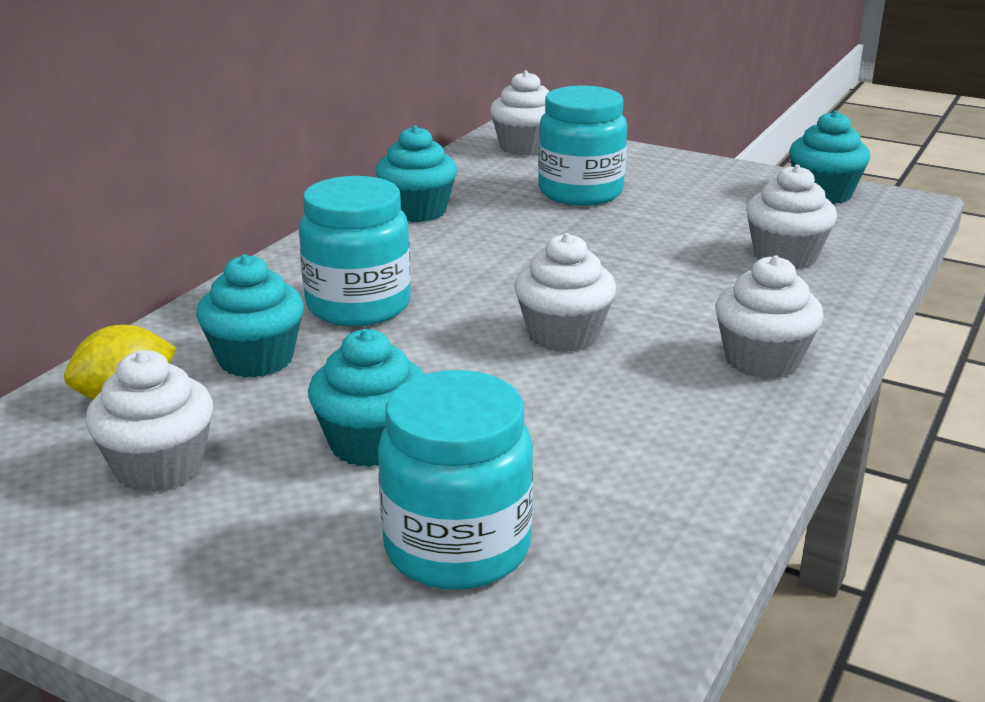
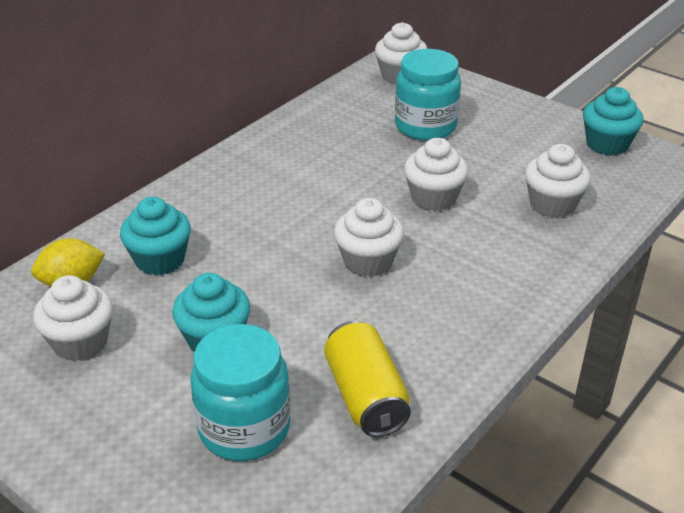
camera: 10 degrees right, 10 degrees up
turquoise jar [299,176,411,326] -> none
turquoise cupcake [376,126,457,222] -> none
white cupcake [715,255,824,379] -> white cupcake moved to [404,138,468,211]
none -> yellow can [324,321,411,437]

